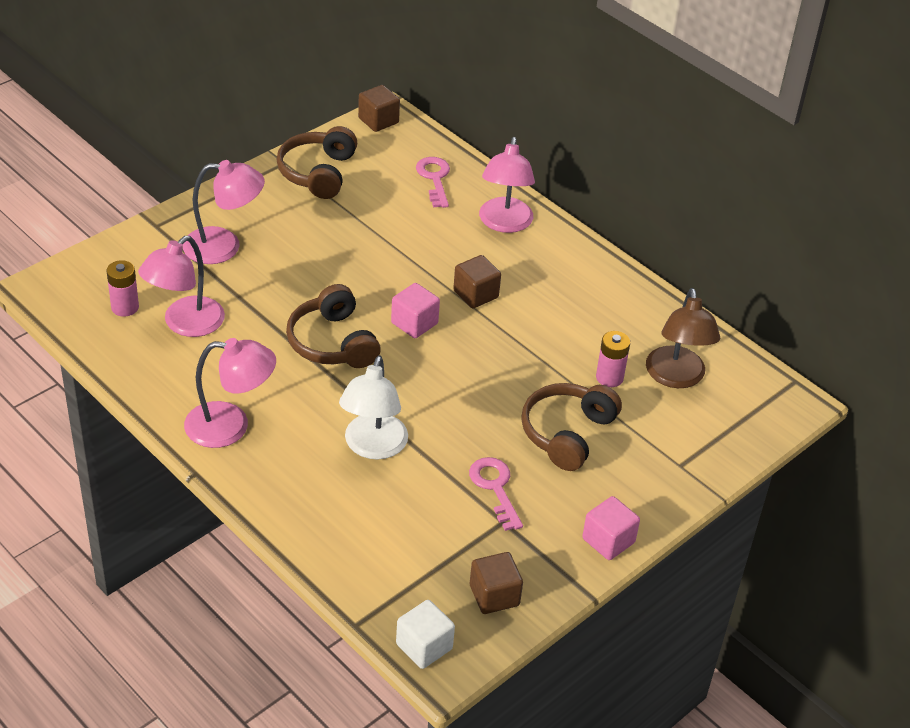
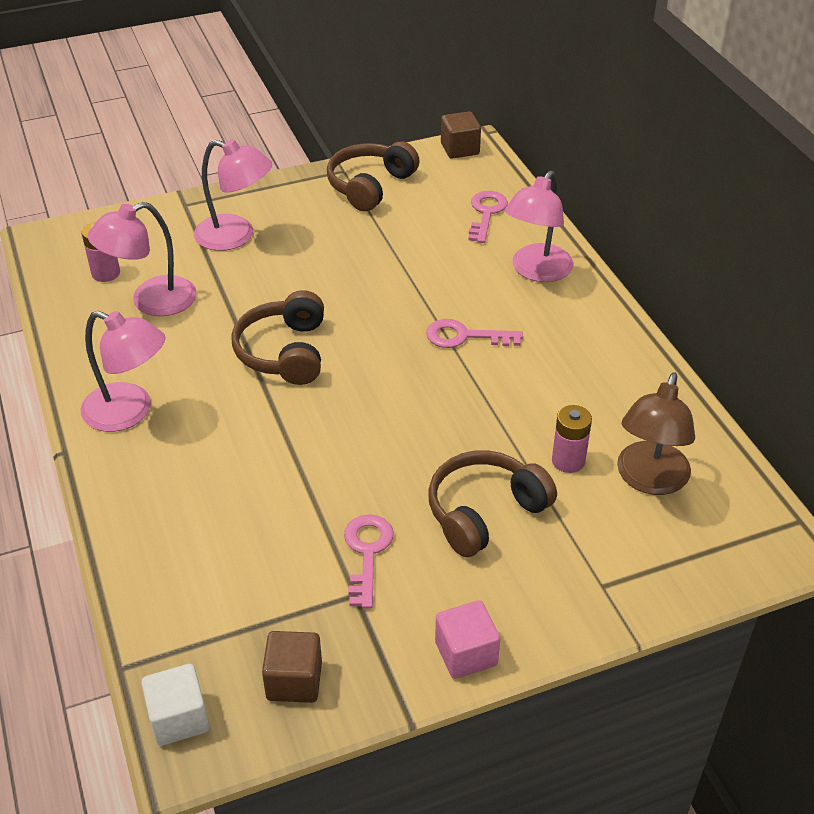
camera: 25 degrees right, 0 degrees up
white lamp [339,355,408,460] -> none
pink cube [391,283,440,338] -> none
brown cube [453,255,501,308] -> pink key [426,319,523,348]

